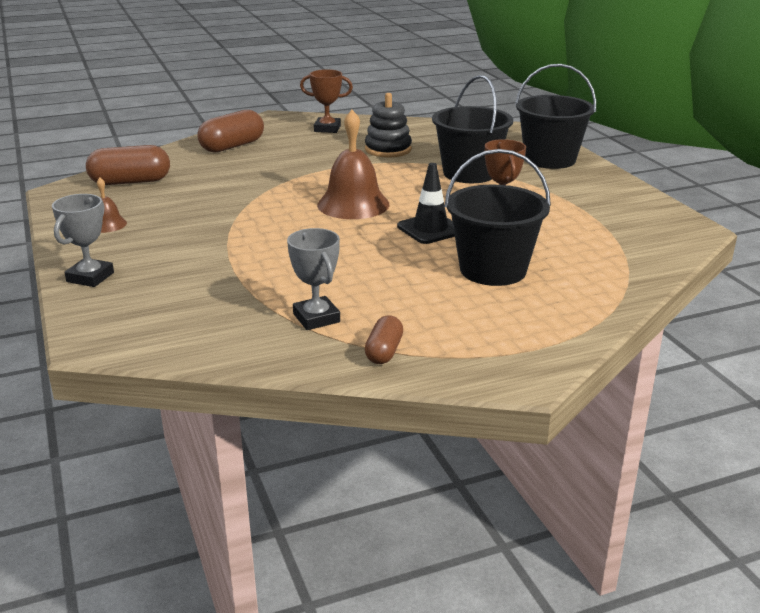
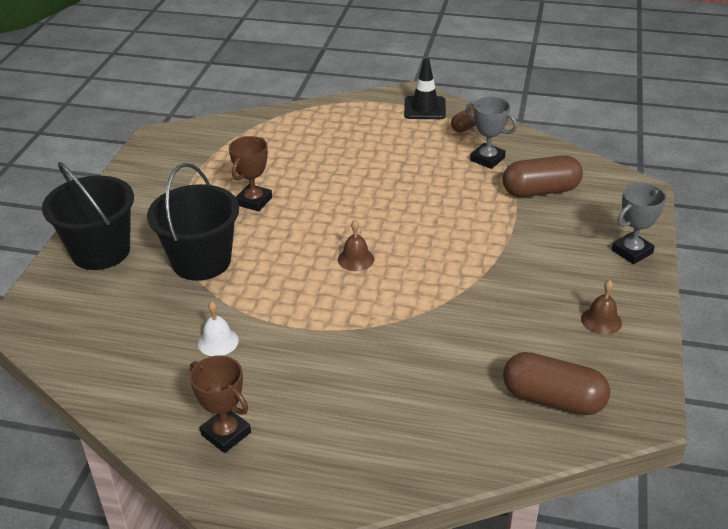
camera: 145 degrees left, 10 degrees up
brown capsule [197,110,264,153] -> brown capsule moved to [502,155,583,197]
grey trophy [287,228,340,330] -> grey trophy turned 60 degrees counterclockwise [466,97,517,169]
brown bell [317,110,389,219] -> brown bell [338,220,374,271], size x0.49
black stacking toy [365,93,412,158] -> white bell [198,301,239,356]
black traffic cone [397,163,455,244] -> black traffic cone moved to [404,58,446,119]
black bucket [445,149,551,286] -> none

